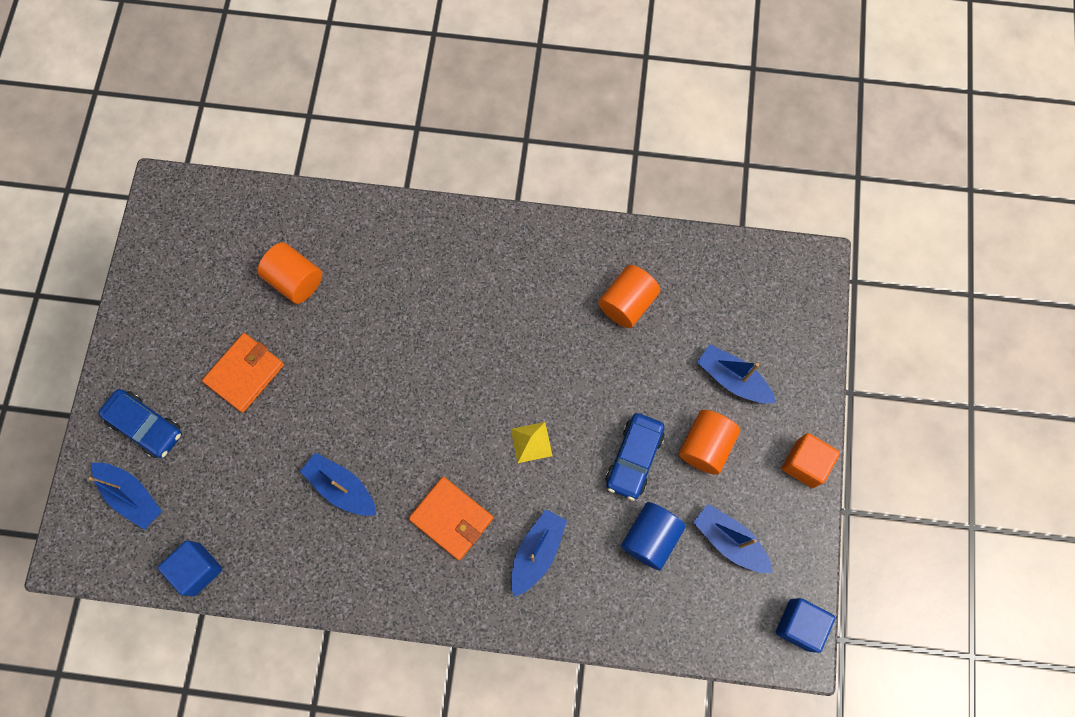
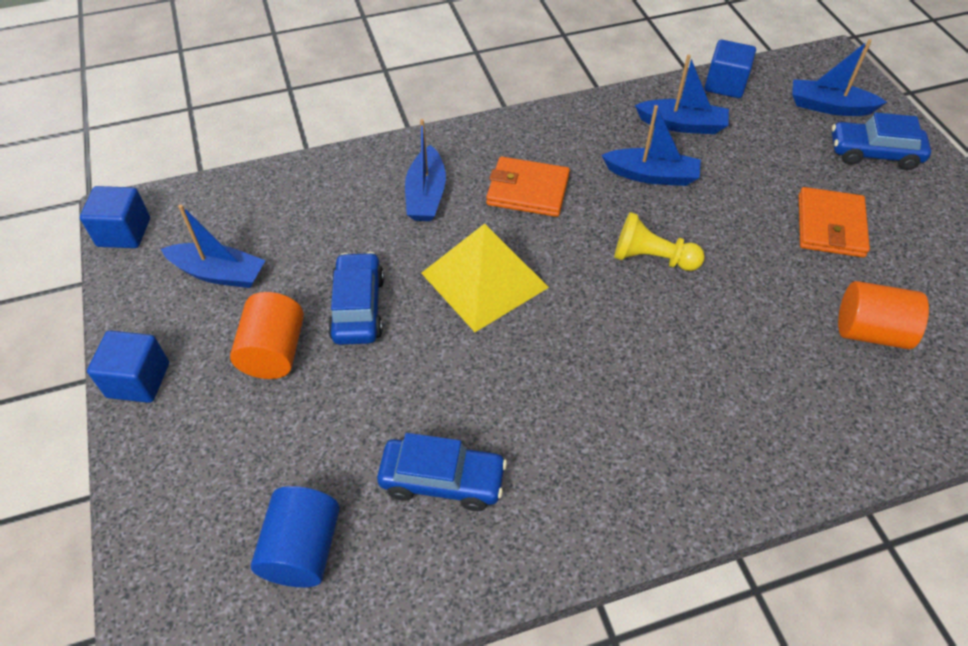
camera: 155 degrees right, 20 degrees down
yellow pyramid [511,422,552,463] -> yellow pyramid [421,224,549,332], size x2.08
orange cylinder [598,265,660,328] -> blue car [377,433,507,511]
blue cylinder [621,502,686,570] -> blue cylinder moved to [251,486,340,587]
blue boat [697,344,776,403] -> blue boat moved to [635,54,729,134]
orange cube [782,433,840,488] -> blue cube [87,330,169,403]
none -> yellow pawn [614,212,705,271]

